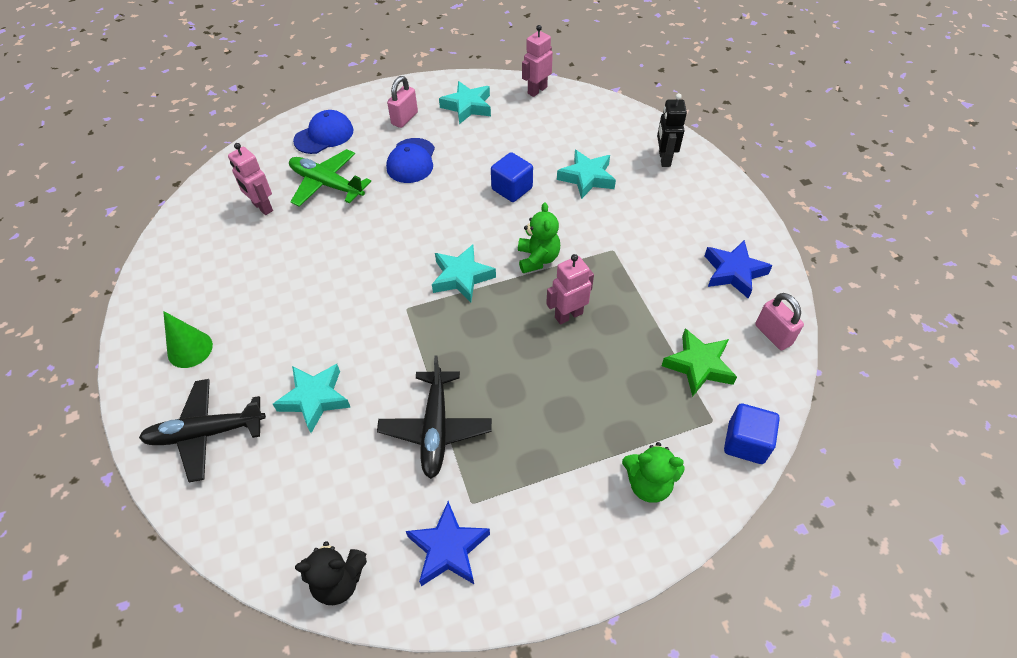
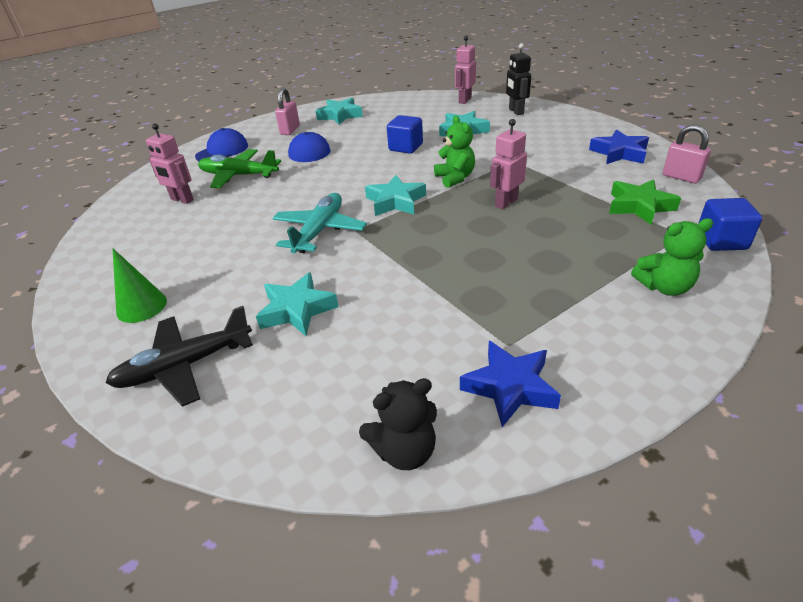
camera: 15 degrees left, 15 degrees down
black plane [377,356,492,479] -> none
pink robot [522,25,553,97] -> pink robot moved to [455,36,476,104]
none -> turquoise plane [272,193,367,254]

